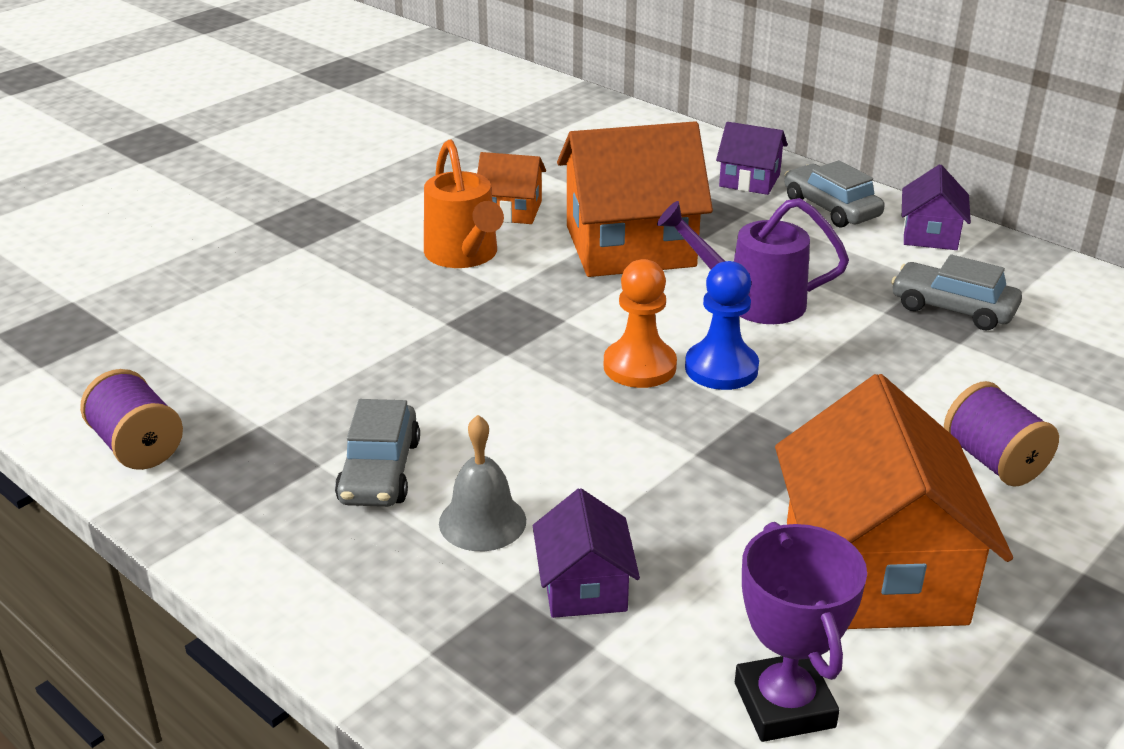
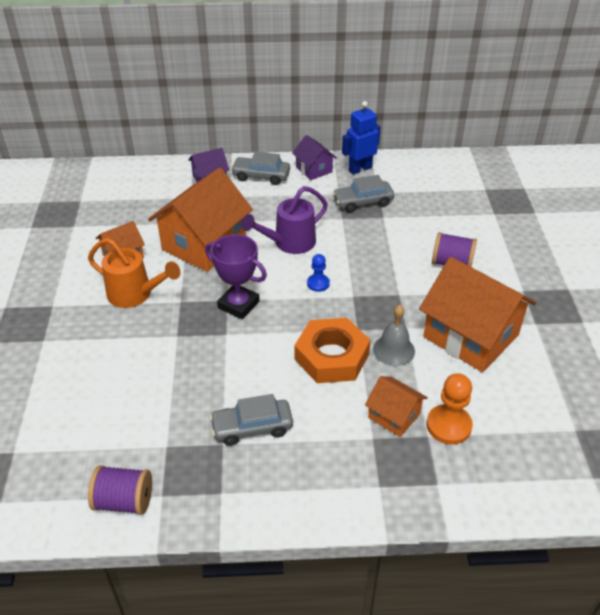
camera: 45 degrees left, 10 degrees up
grey car [335,399,420,507] -> grey car turned 120 degrees clockwise [210,394,293,446]
grey bell [439,415,526,551] -> grey bell moved to [373,305,415,366]
purple house [533,488,640,618] -> orange house [365,376,428,437]
orange pawn [604,259,677,388] -> orange pawn moved to [426,373,473,445]
blue pawn [685,261,759,390] -> blue pawn [307,254,330,292], size x0.60
purple trophy [735,522,867,742] -> purple trophy moved to [205,234,267,319]
none -> orange nut [295,318,370,383]
none -> blue robot [342,101,380,174]

